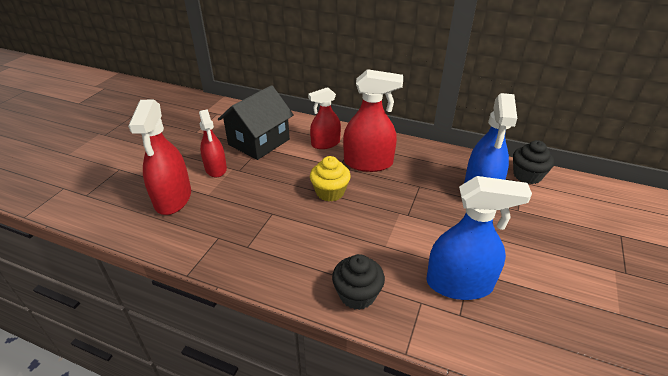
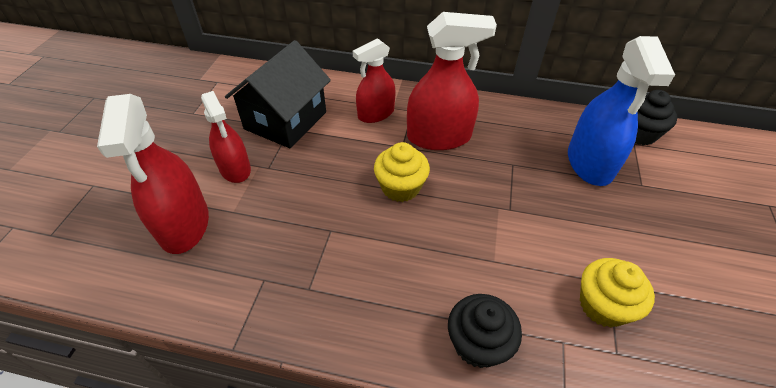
camera: 10 degrees left, 10 degrees up
blue spray bottle [426,176,532,300] -> yellow cupcake [580,258,655,328]

